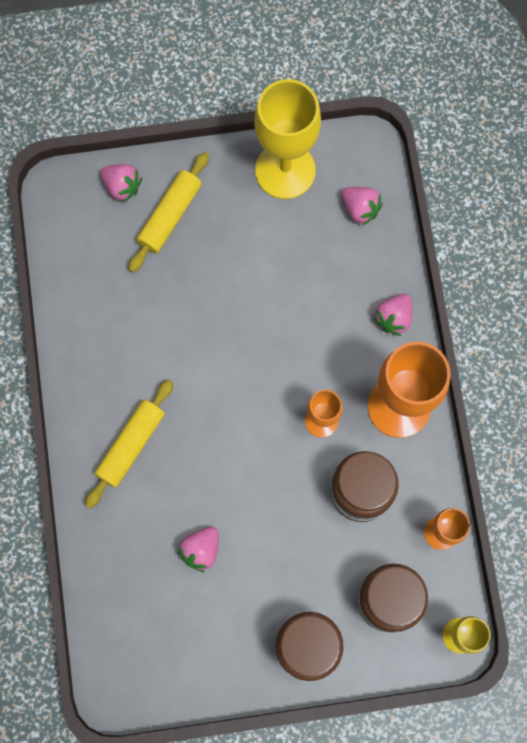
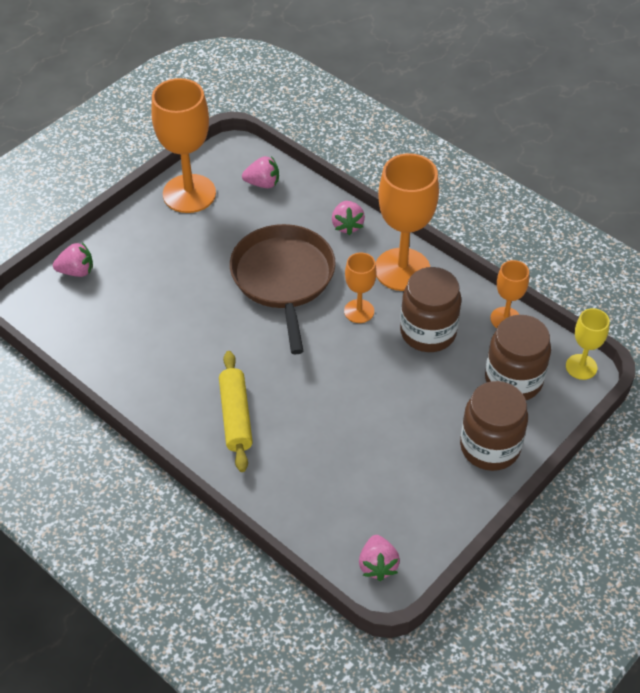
camera: 40 degrees left, 25 degrees down
yellow rolling pin [129,152,209,273] -> none
pink strawberry [178,527,219,572] -> pink strawberry moved to [359,535,400,581]
yellow goblet [254,79,321,199] -> orange goblet [151,78,216,213]
none -> brown pan [230,224,336,354]

